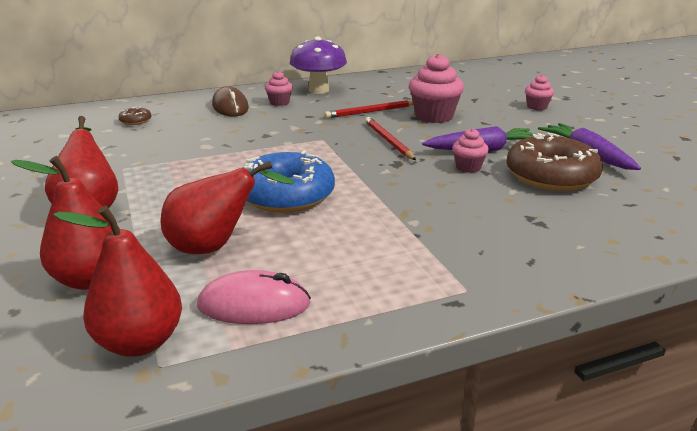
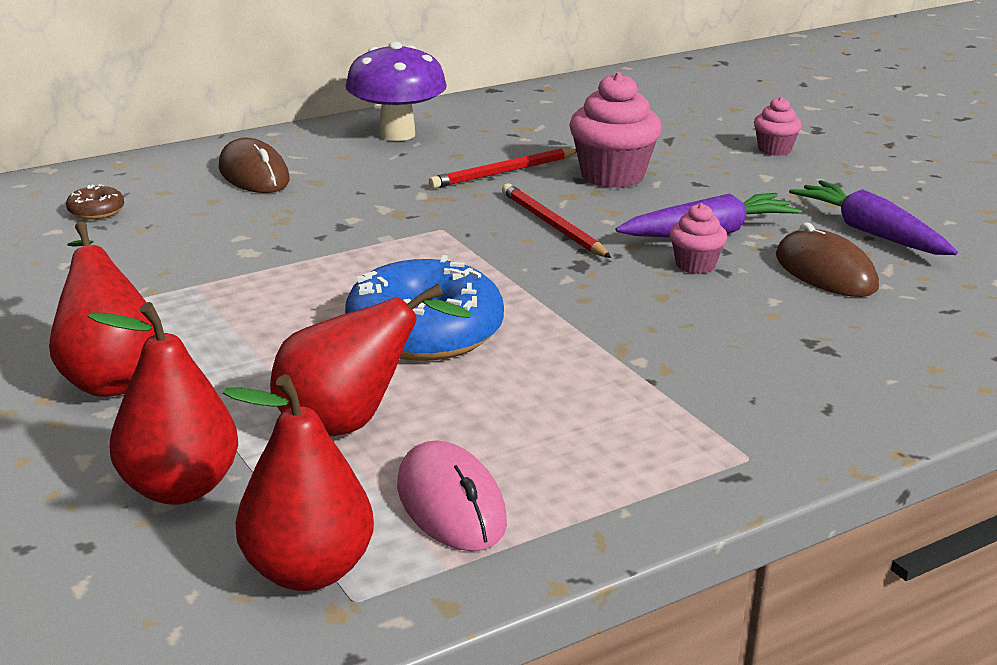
camera: 10 degrees left, 0 degrees up
pink mouse [197,270,311,324] -> pink mouse turned 75 degrees clockwise [397,440,507,551]
pink cupcake [265,71,293,106] -> none
brown donut [506,133,603,191] -> brown mouse [776,222,879,297]

